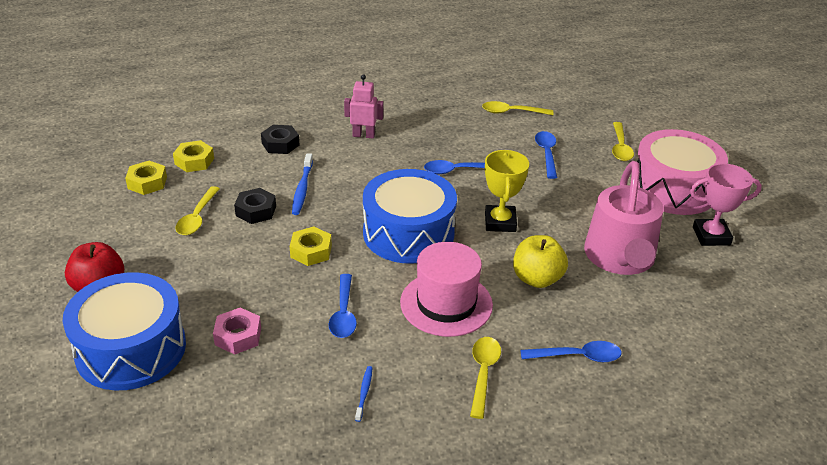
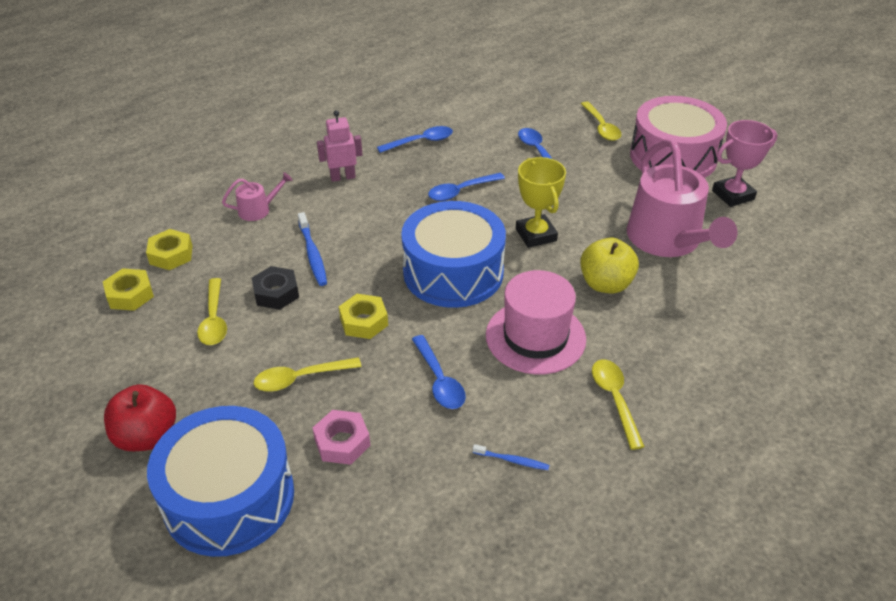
camera: 20 degrees left, 5 degrees up
black nut [261,125,299,154] -> pink watering can [222,172,292,221]
blue toothbrush [355,366,372,422] -> blue toothbrush turned 120 degrees clockwise [473,444,549,470]
yellow spoon [482,101,553,115] -> yellow spoon moved to [254,357,362,392]
blue spoon [520,341,622,362] -> blue spoon moved to [377,126,453,153]

